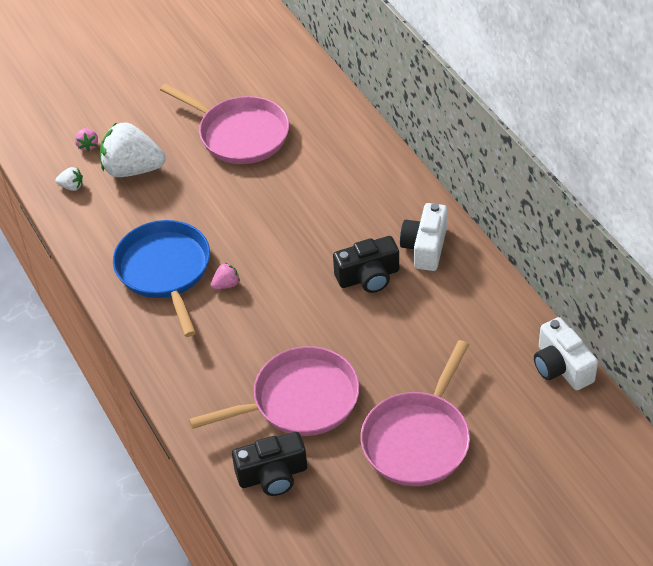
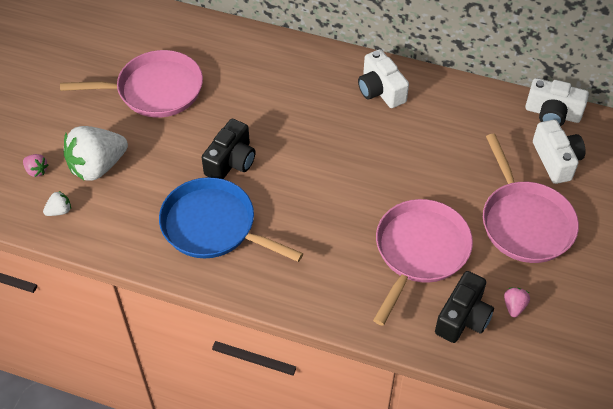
camera: 45 degrees left, 5 degrees up
pink strawberry [211,263,240,289] -> pink strawberry moved to [504,288,530,317]
black camera [333,236,399,293] -> black camera moved to [201,119,255,179]
none -> white camera [533,120,586,184]

